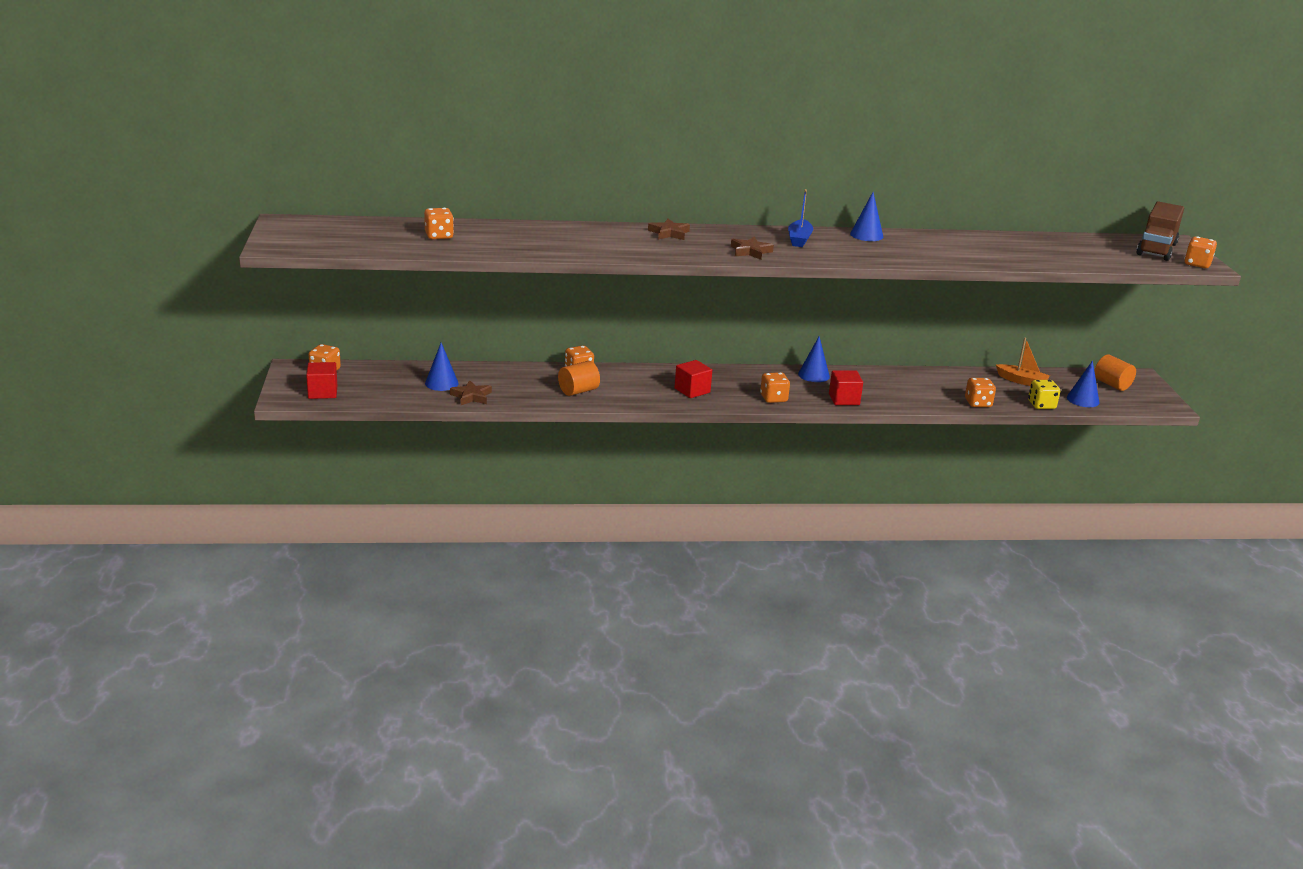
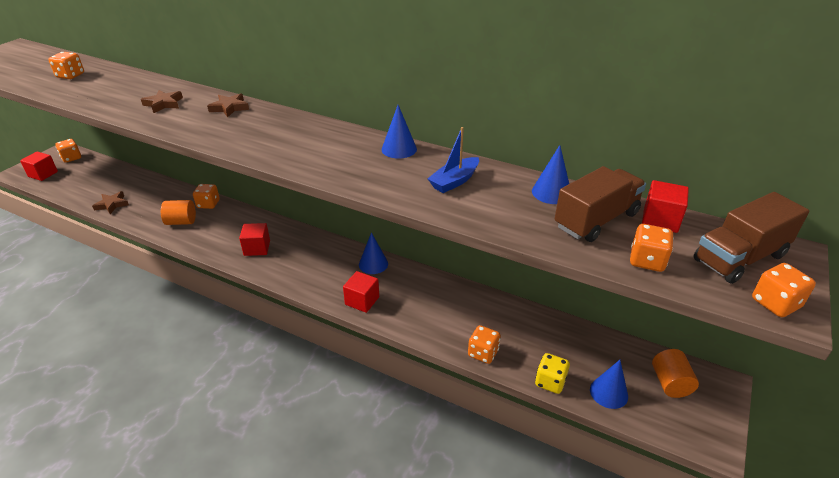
camera: 35 degrees right, 10 degrees up
blue cone [425,343,459,391] -> blue cone moved to [532,145,569,204]
brown star [731,237,774,260] -> brown star moved to [141,90,183,113]
orange dice [760,372,790,403] -> orange dice moved to [630,224,674,272]
blue boat [788,189,813,247] -> blue boat moved to [427,127,479,193]
orange boat [996,337,1050,386] -> none
none -> brown truck [555,166,646,242]
none -> red cube [642,180,689,233]

